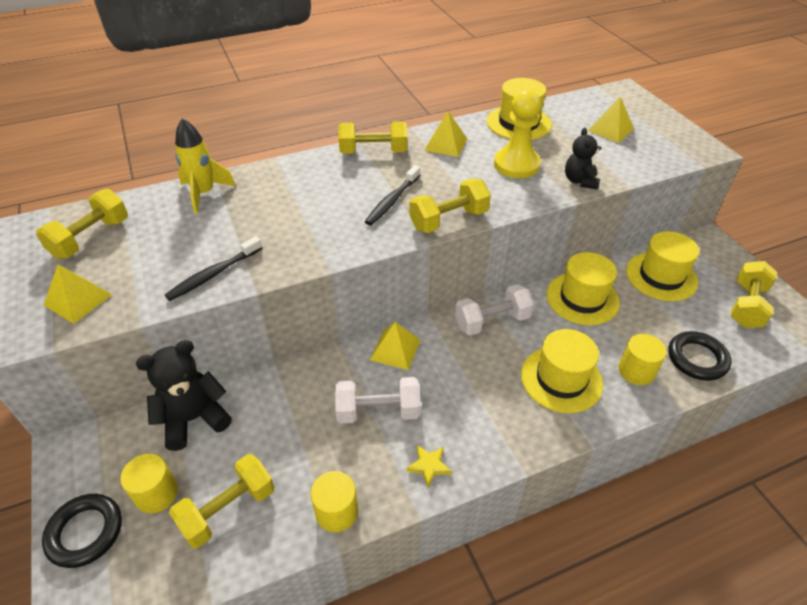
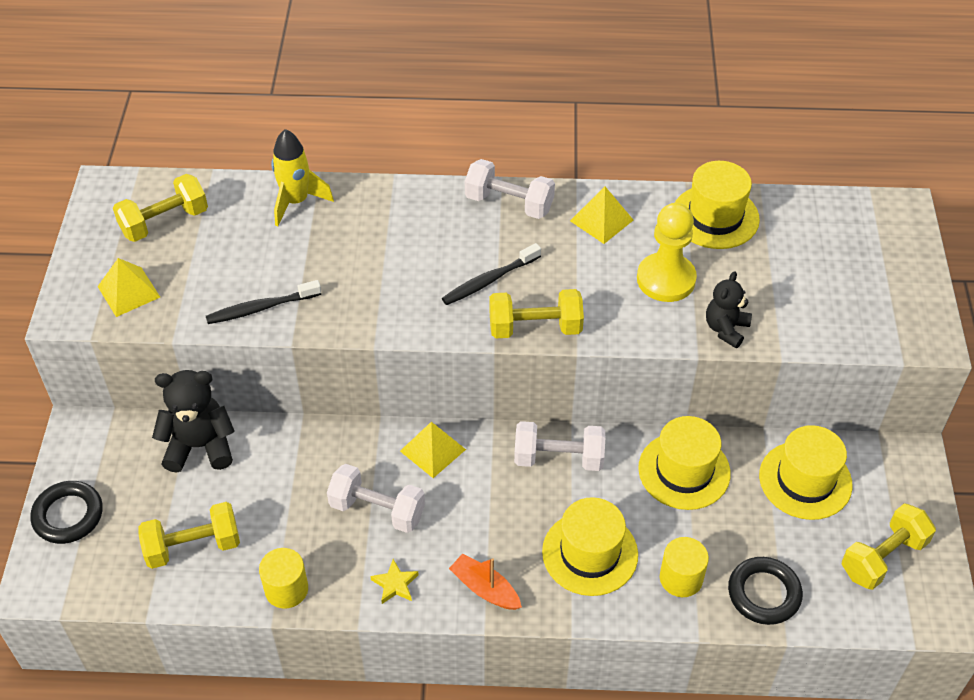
camera: 25 degrees right, 5 degrees up
yellow cylinder [120,454,178,513] -> none
yellow dumbbell [338,121,407,154] -> white dumbbell [465,159,555,219]
yellow pyramid [588,97,634,143] -> none
none -> orange boat [449,554,522,610]

